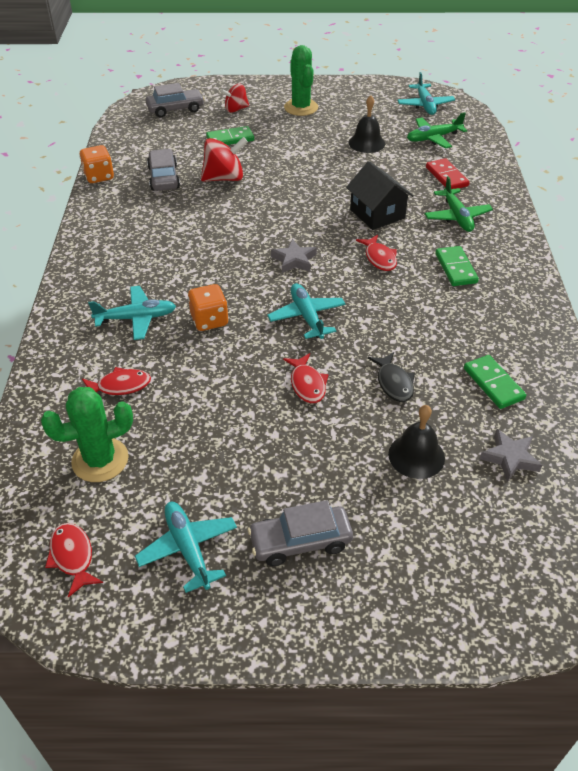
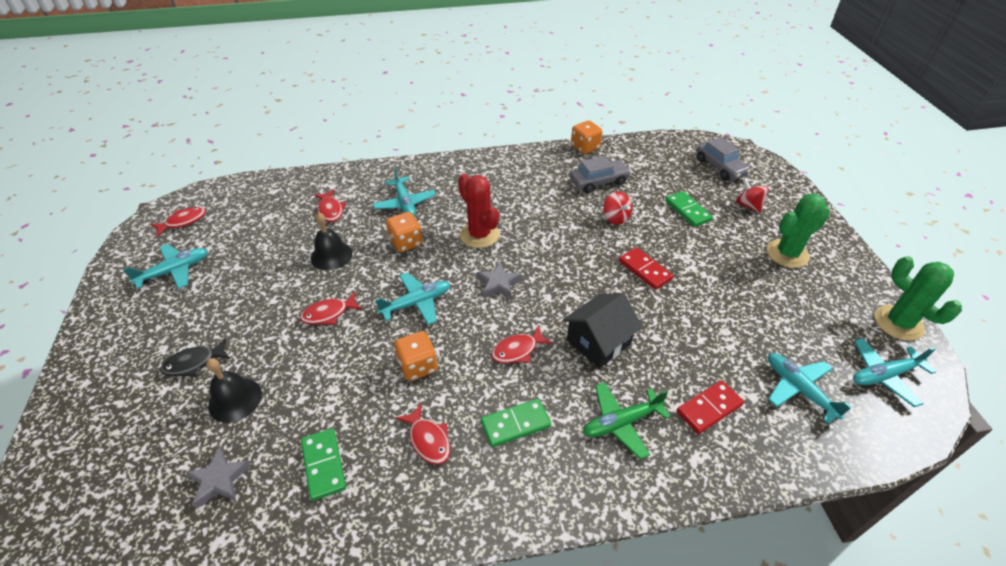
camera: 80 degrees right, 0 degrees up
green cactus [41,387,133,482] -> green cactus moved to [875,256,962,341]
red spinning top [201,137,248,182] -> red spinning top [603,191,632,225], size x0.65
grey car [248,500,353,566] -> none
black bell [349,95,385,153] -> black bell moved to [311,212,353,270]
black fish [368,352,415,402] -> black fish moved to [160,338,230,376]
green plane [407,112,467,149] -> turquoise plane [768,353,852,424]
green domino [464,355,526,409] -> green domino turned 75 degrees counterclockwise [301,428,346,501]
none -> orange dice [394,331,438,381]
none -> red fish [396,403,450,465]
none -> red cactus [458,174,499,248]
none -> red domino [619,247,674,290]

